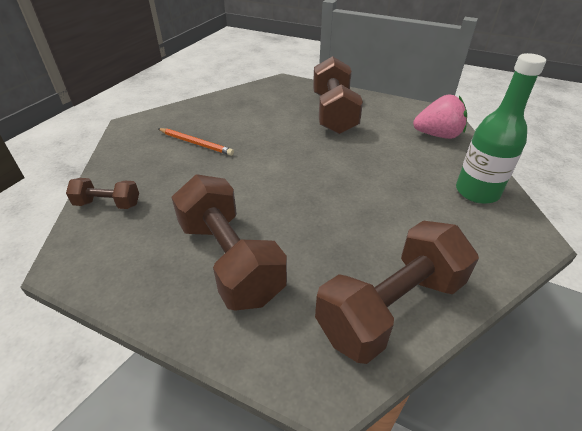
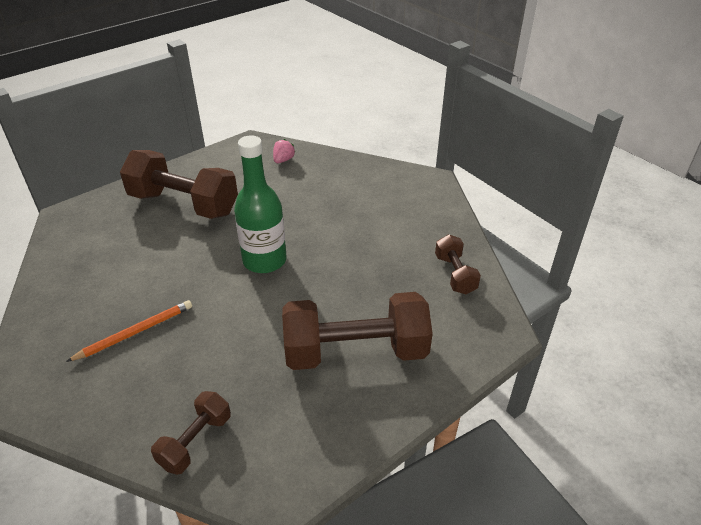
camera: 65 degrees left, 0 degrees up
brown dumbbell [315,220,479,364] -> brown dumbbell [435,234,481,294], size x0.51
pink strawberry [413,95,467,139] -> pink strawberry [273,139,296,163], size x0.51
green bottle [456,53,546,204] -> green bottle moved to [234,135,287,273]

